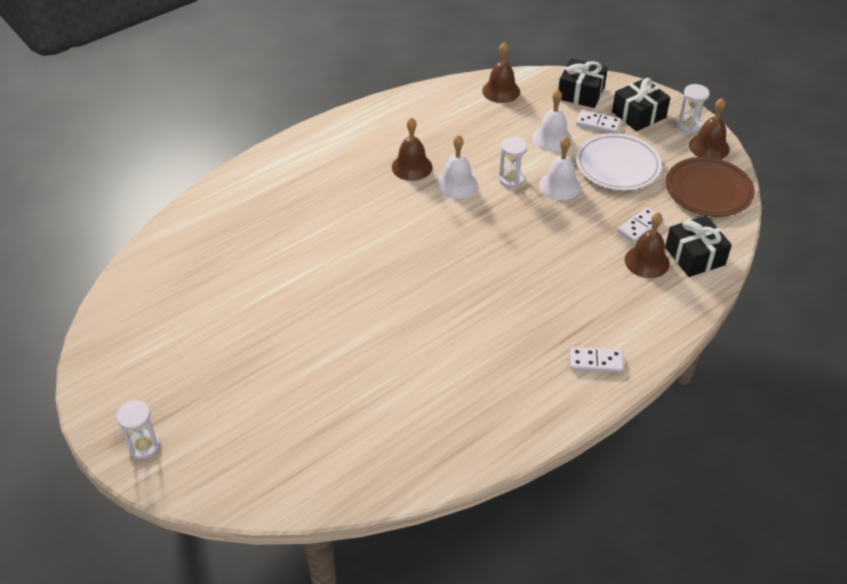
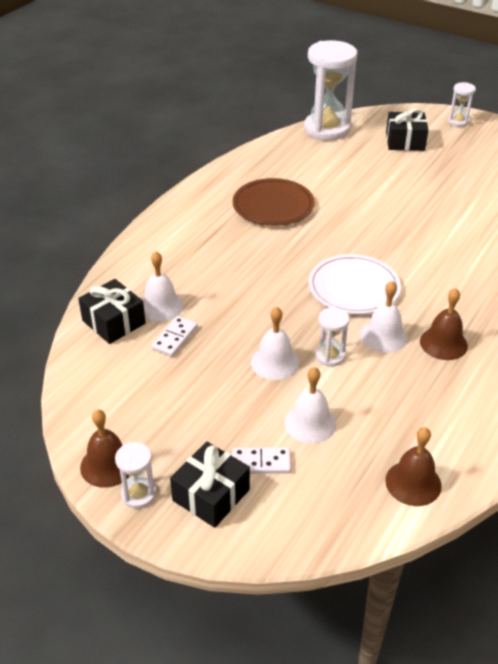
camera: 160 degrees right, 5 degrees down
black gift [559,58,608,108] -> black gift moved to [386,108,428,151]
white domino [570,347,623,373] -> none
white plate [576,133,662,190] -> white plate moved to [308,254,401,314]
brown bell [625,212,669,278] -> white bell [142,251,184,321]
brown plate [666,157,755,217] -> brown plate moved to [233,178,315,226]
none -> white hourglass [304,40,357,141]

